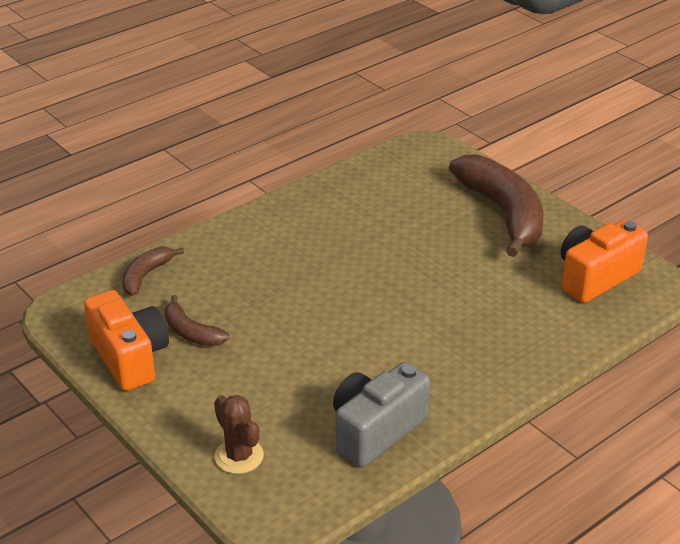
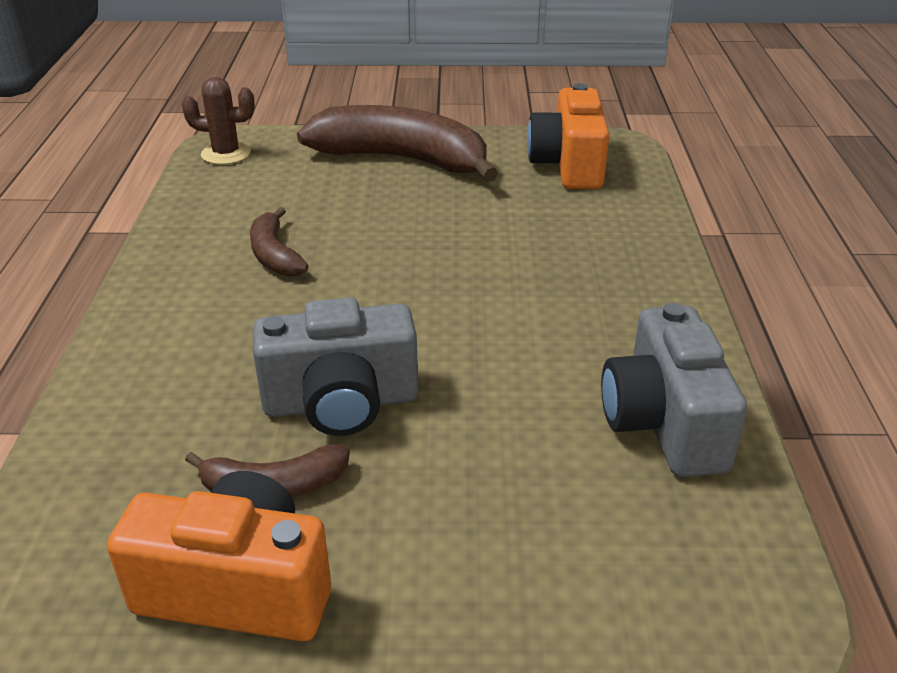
camera: 50 degrees left, 0 degrees up
brown banana [122,247,184,296] -> brown banana moved to [250,207,308,276]
brown cactus [214,395,264,474] -> brown cactus moved to [182,77,255,165]
none -> grey camera [253,297,418,436]

